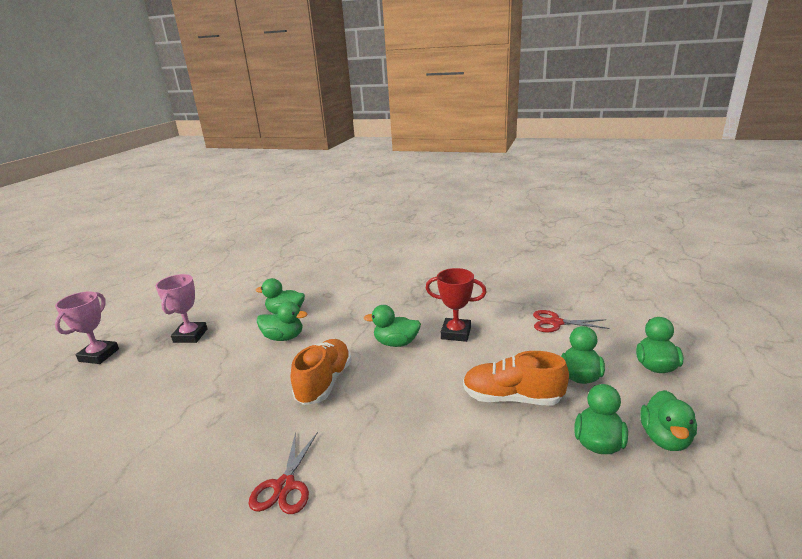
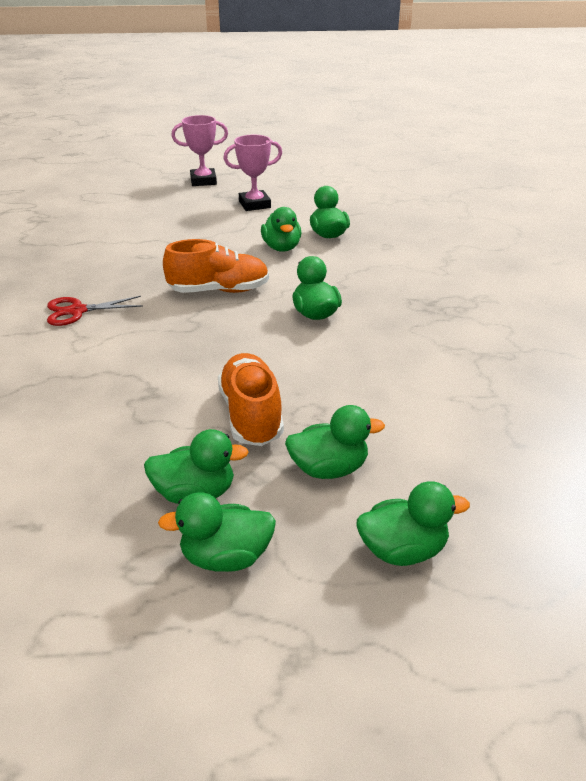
camera: 65 degrees right, 10 degrees up
red trophy [426,268,487,342] -> none
red scissors [533,310,609,332] -> none

